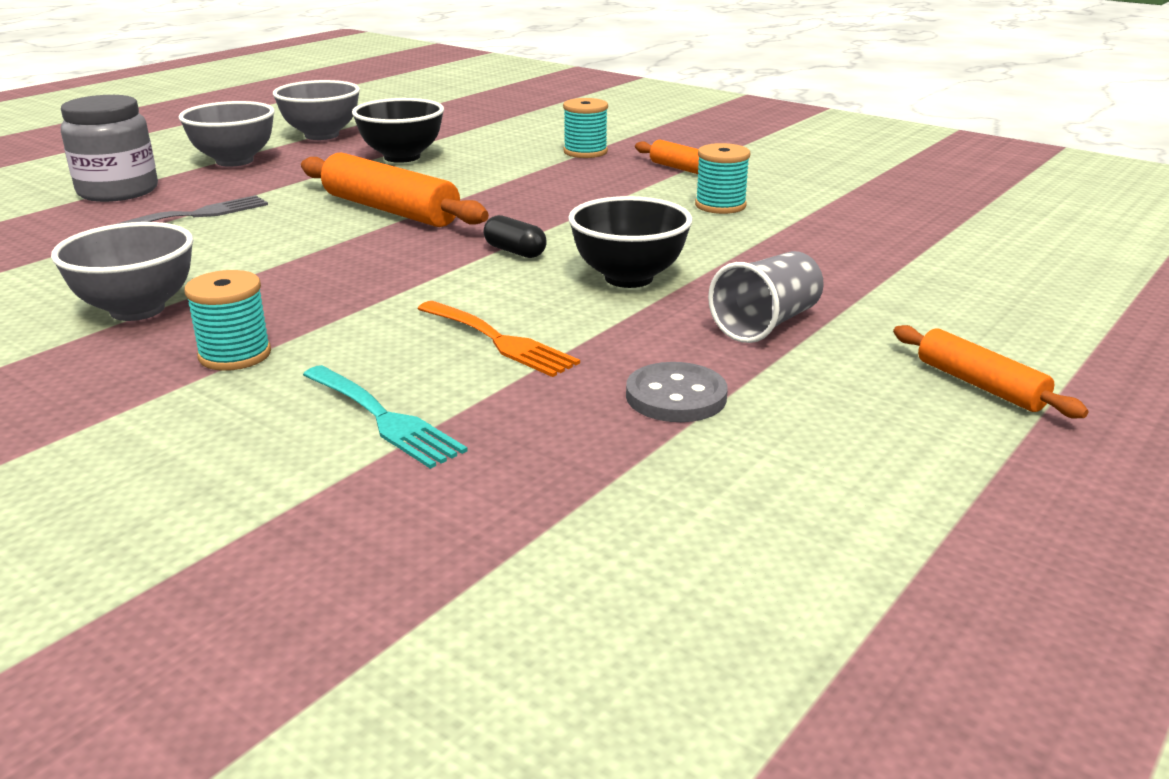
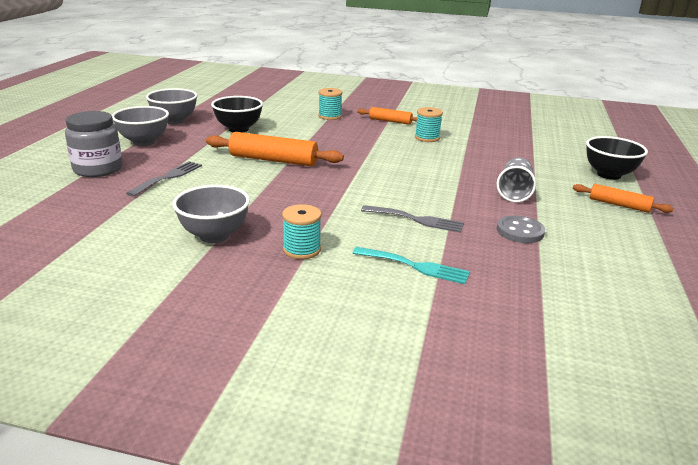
camera: 25 degrees left, 0 degrees up
orange fork [417,301,580,377] -> grey fork [361,205,464,233]
black capsule [484,215,547,258] -> none
black bowl [568,196,692,288] -> black bowl moved to [586,136,648,180]

